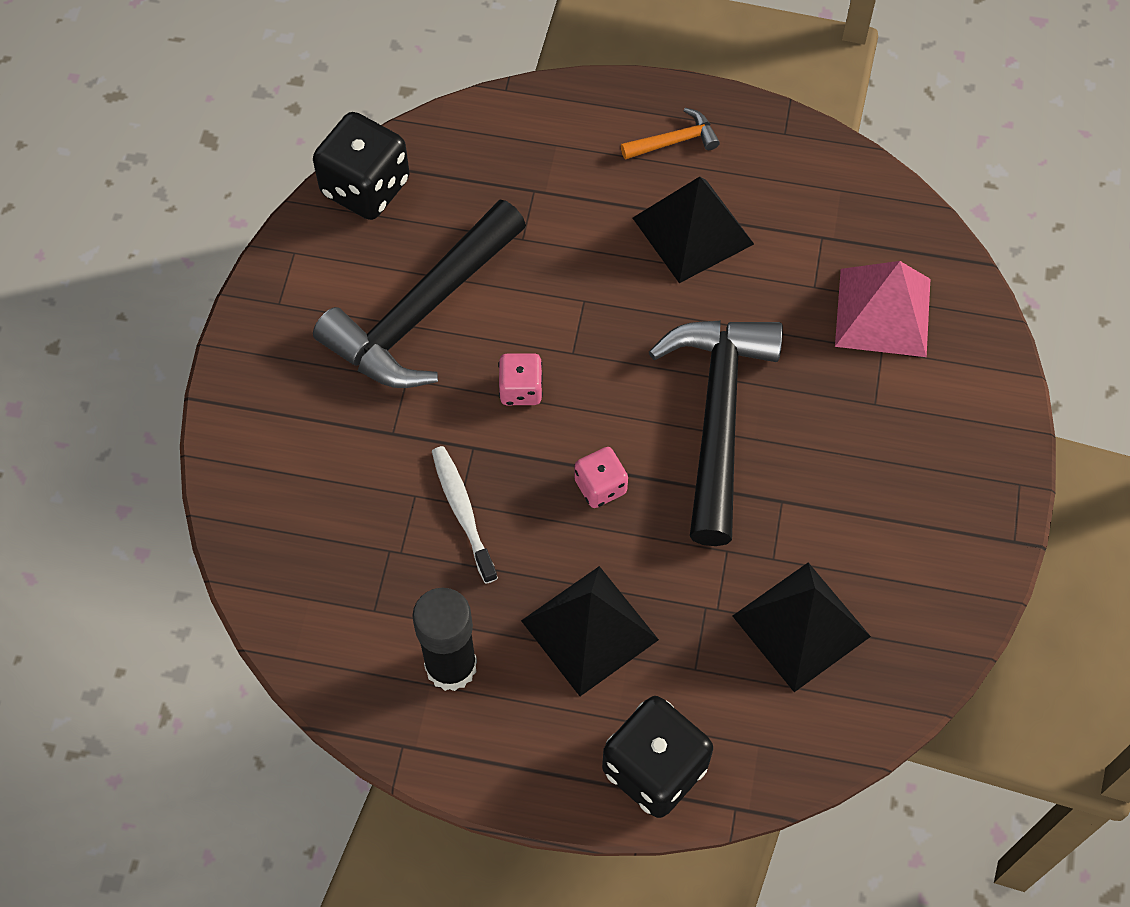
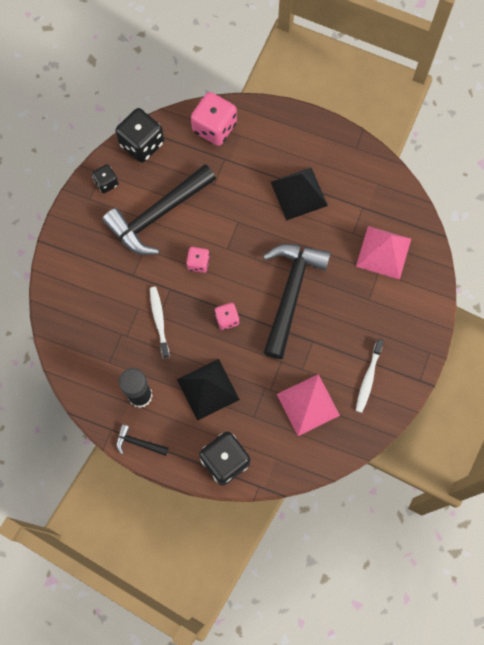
camera: 10 degrees right, 10 degrees up
orange hammer [621,108,720,160] -> none
black pyramid [733,563,871,692] -> pink pyramid [277,374,340,436]
none -> black dice [92,164,119,193]
none -> black hammer [116,424,169,456]
none -> pink dice [191,92,237,146]
none -> white toothbrush [356,339,384,413]

